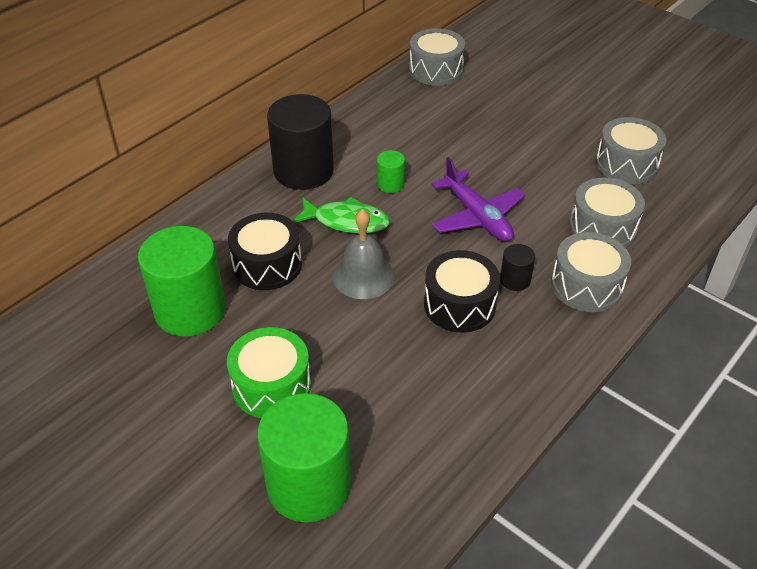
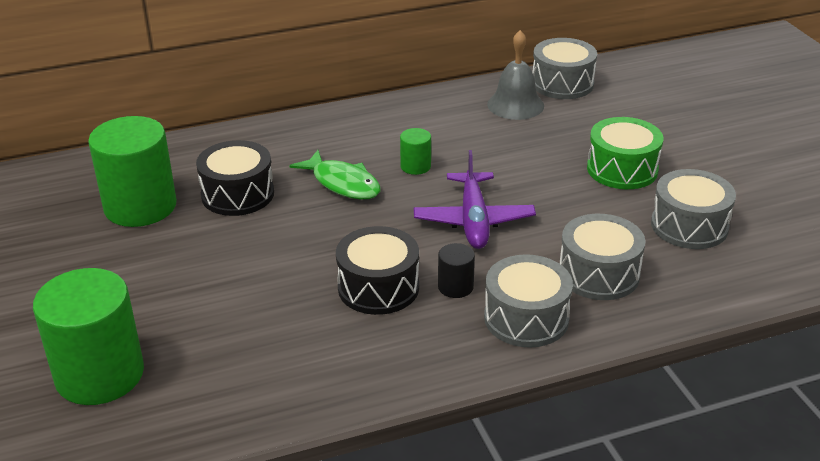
camera: 30 degrees right, 10 degrees down
green drum [227,327,311,418] -> green drum moved to [587,117,663,189]
black cylinder [267,94,334,190] -> none
grey bell [333,209,395,299] -> grey bell moved to [487,30,544,120]

